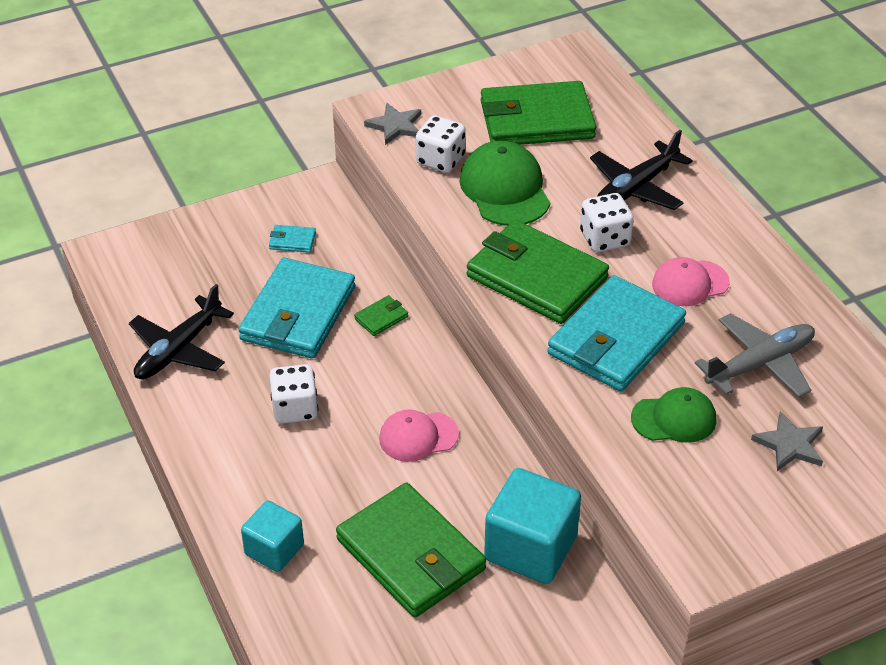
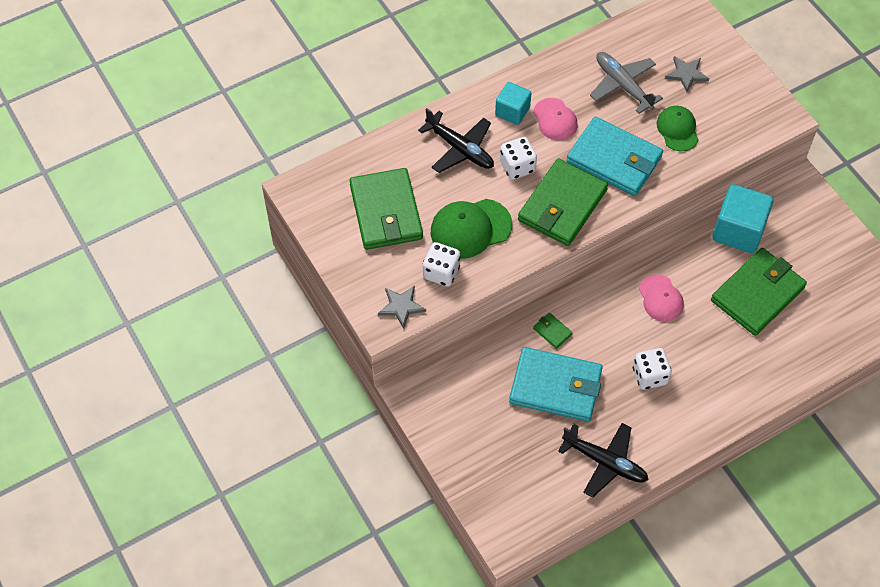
camera: 95 degrees left, 15 degrees up
turquoise cube [241,501,304,572] -> turquoise cube moved to [495,82,531,125]
turquoise wallet [269,225,316,253] -> none

